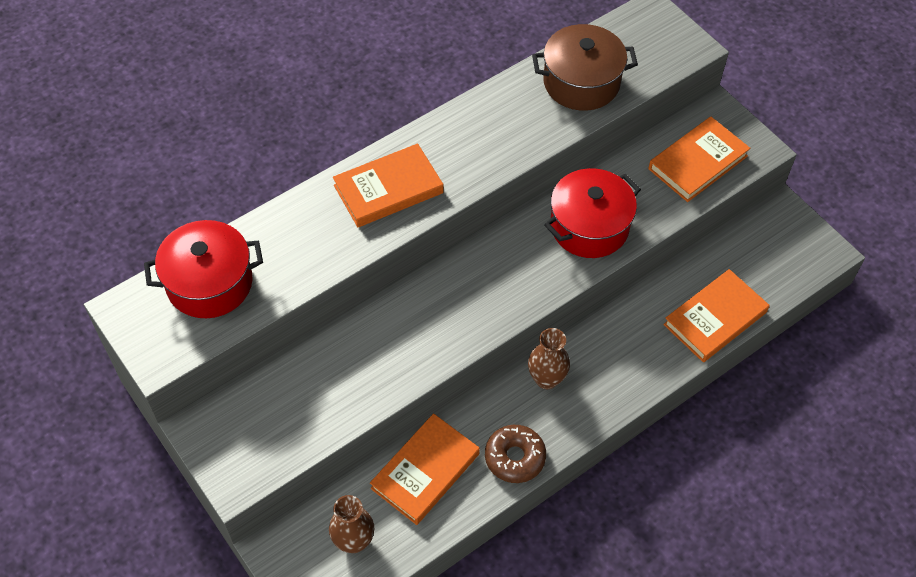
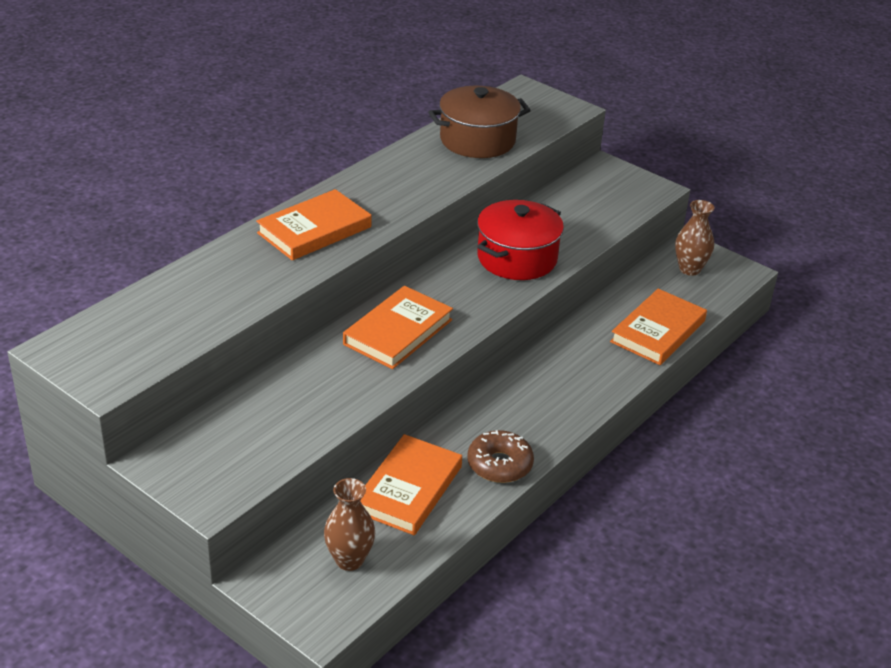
camera: 15 degrees left, 20 degrees down
red pot [144,220,263,318] -> none
brown vase [528,328,570,389] -> brown vase moved to [675,200,714,276]
orange book [649,117,751,202] -> orange book moved to [343,286,453,369]

